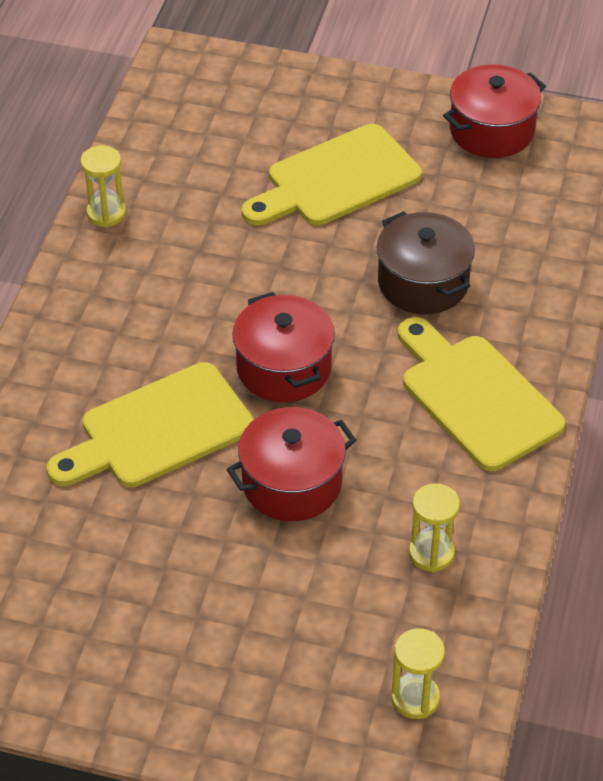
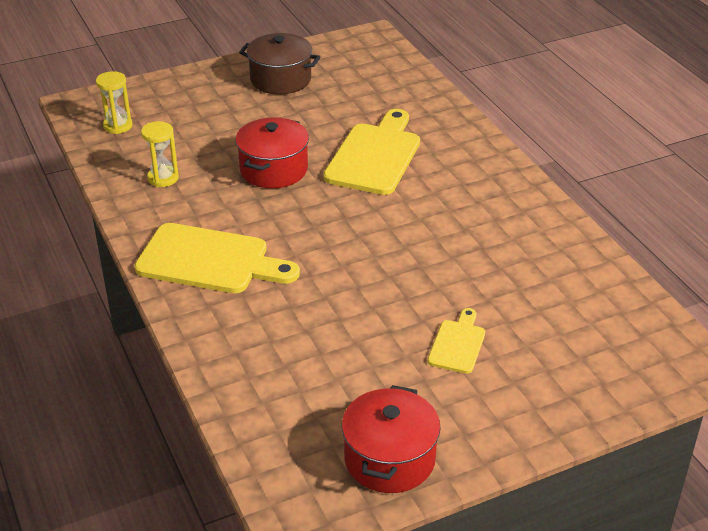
camera: 140 degrees right, 10 degrees down
yellow hourglass [80,145,126,228] -> none
red pot [232,292,335,402] -> none
yellow cutting board [242,124,422,225] -> yellow cutting board [428,308,485,374], size x0.52
brown pot [377,211,475,314] -> brown pot moved to [239,33,320,94]

